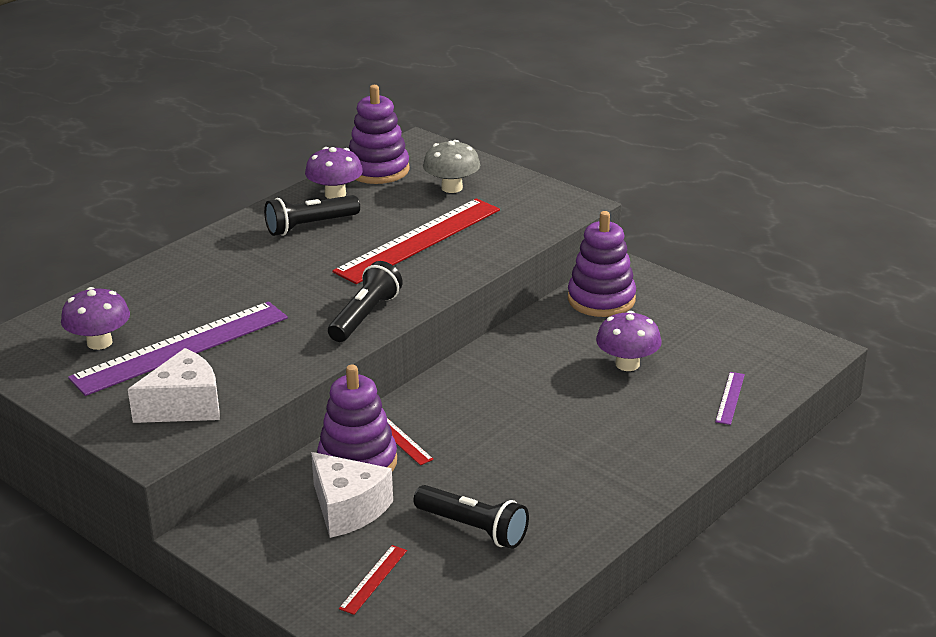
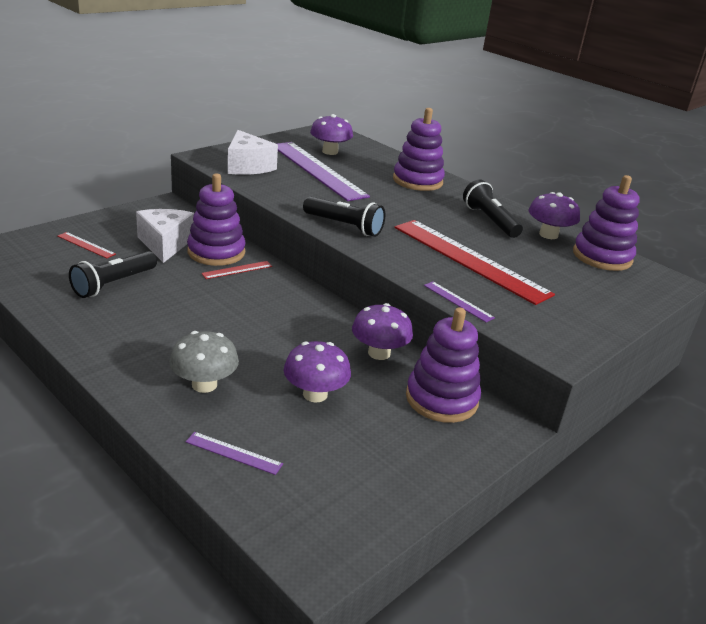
camera: 90 degrees right, 0 degrees up
white cheese [311,452,393,538] -> white cheese turned 120 degrees clockwise [136,209,194,263]
grey mushroom [423,140,480,193] -> grey mushroom moved to [169,331,239,393]
none -> purple mushroom [352,303,413,360]
none -> purple stacking toy [393,108,445,191]
none -> purple ruler [424,281,495,322]

